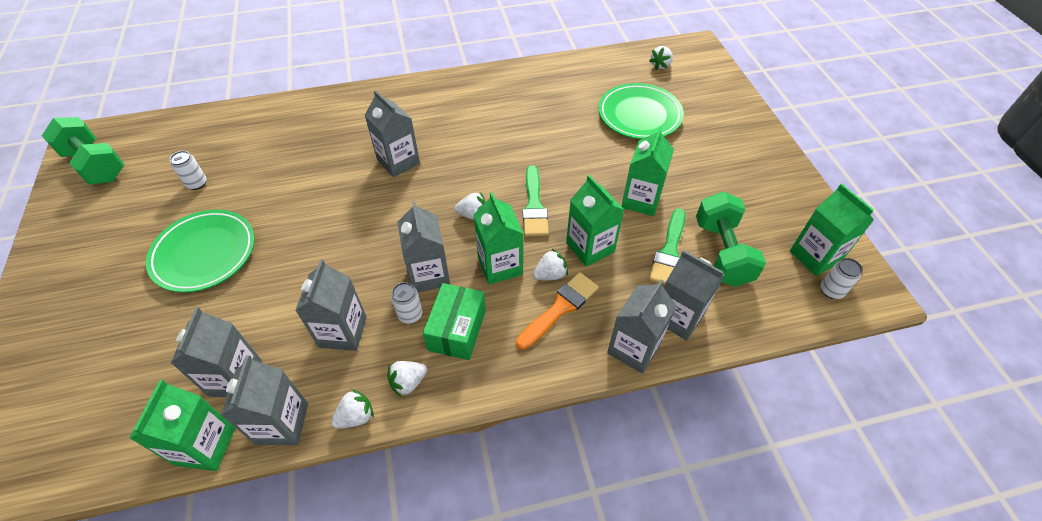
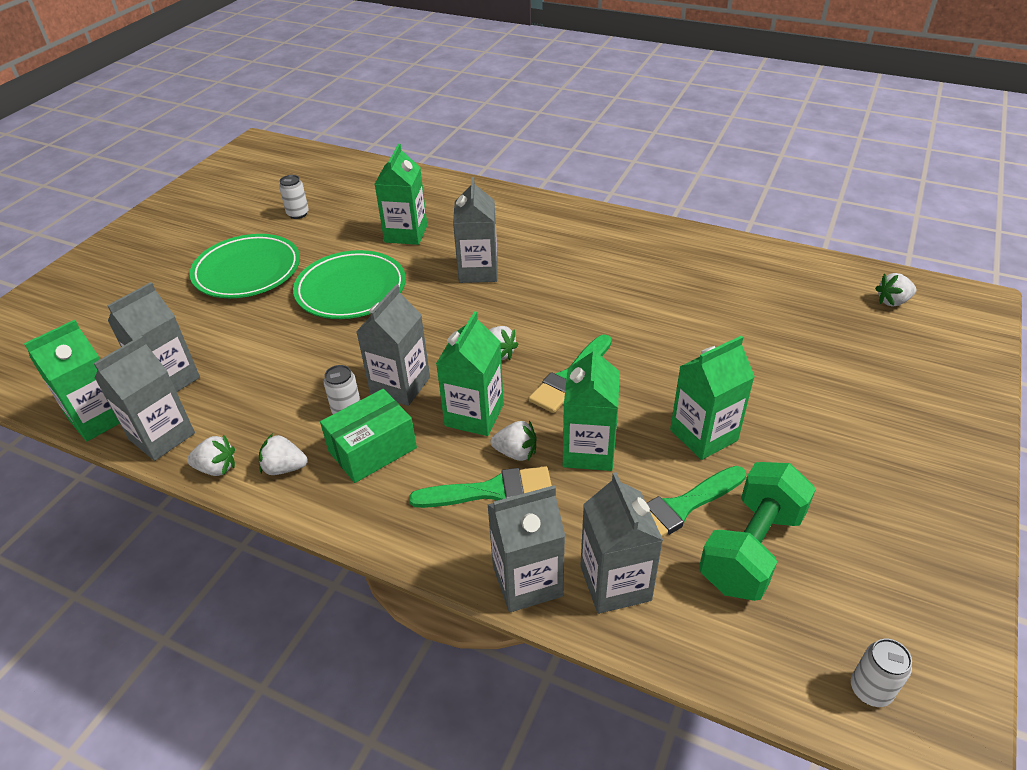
camera: 40 degrees right, 10 degrees down
green dumbbell [42,117,125,185] -> none
grey carton [295,259,367,351] -> none
orange brush [516,272,599,350] -> green brush [409,466,552,508]
green plate [598,83,684,139] -> green plate moved to [293,250,406,319]
green carton [790,184,874,276] -> green carton moved to [375,144,427,245]

